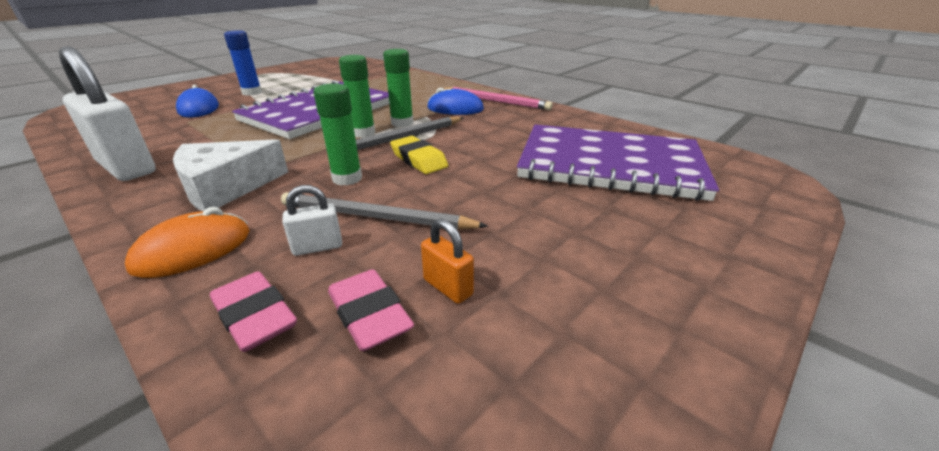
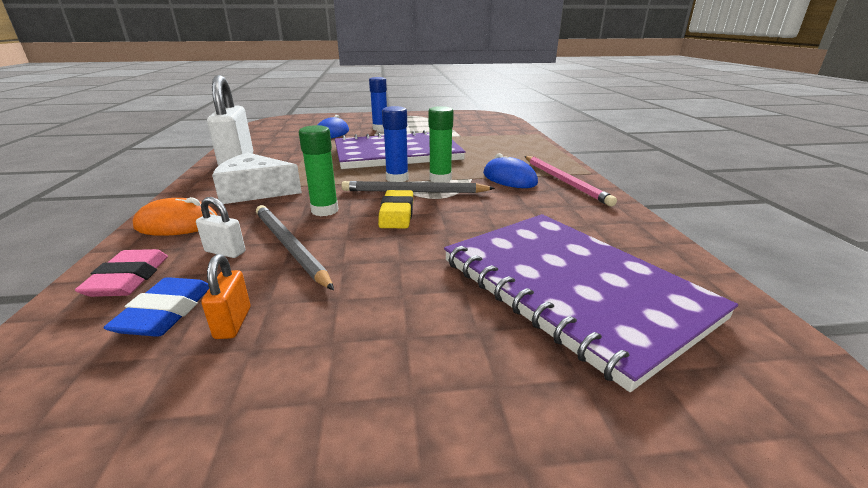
camera: 40 degrees right, 5 degrees down
pink eraser [328,269,414,351] -> blue eraser [104,277,209,337]
green glue stick [339,55,375,138] -> blue glue stick [382,106,409,182]

